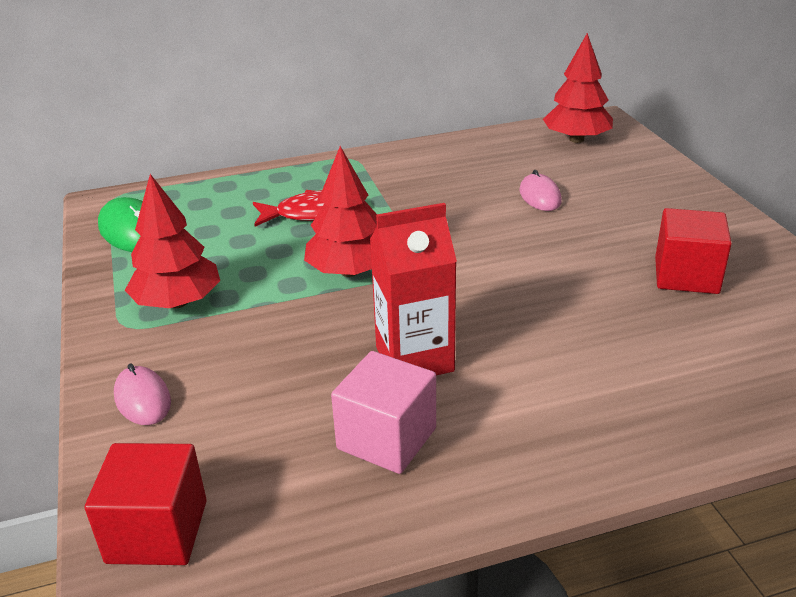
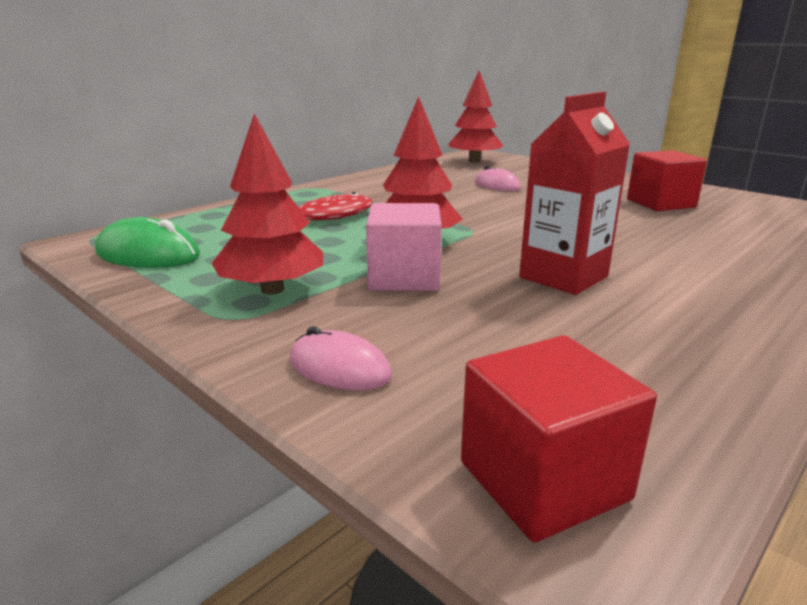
camera: 30 degrees left, 10 degrees down
pink cube [331,351,436,474] -> pink cube moved to [366,203,442,291]

